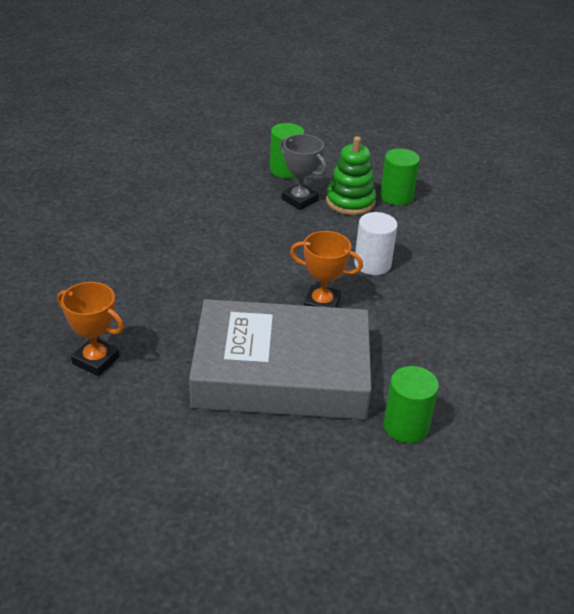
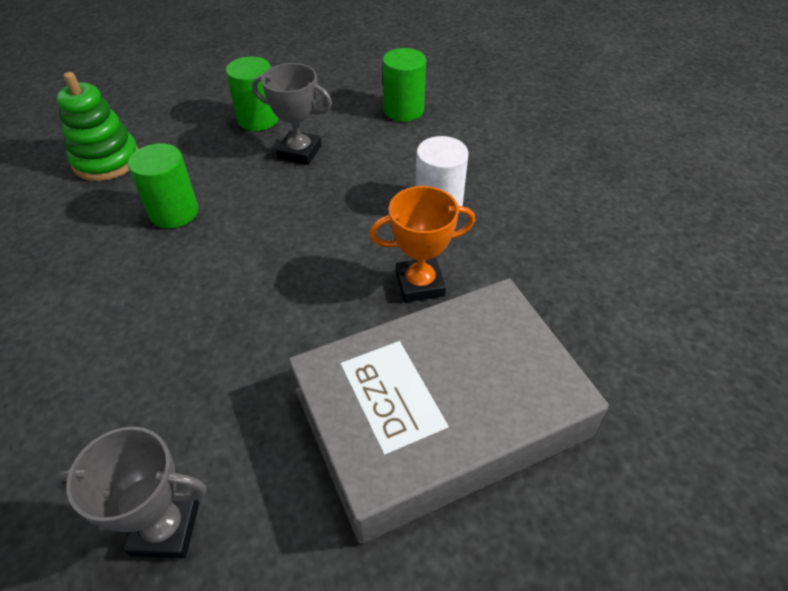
camera: 25 degrees left, 10 degrees up
orange trophy [57,282,124,376] -> grey trophy [53,427,207,559]
green stacking toy [326,136,376,215] -> green stacking toy moved to [56,72,138,181]
green cylinder [384,366,439,443] -> green cylinder moved to [128,143,199,228]

